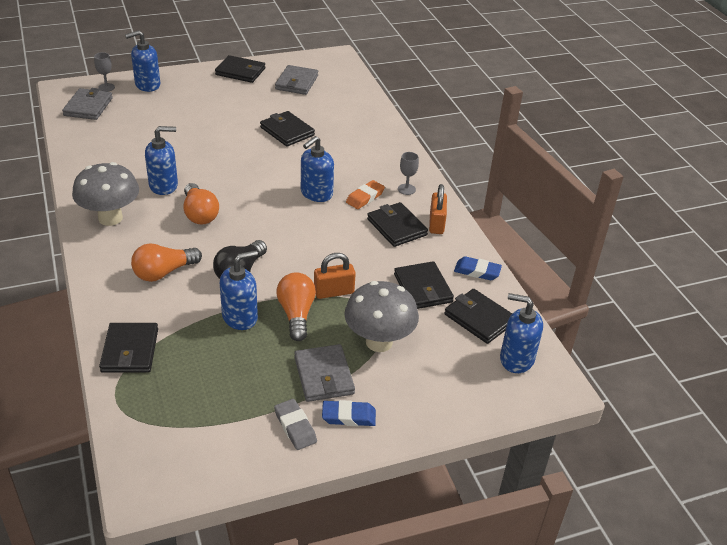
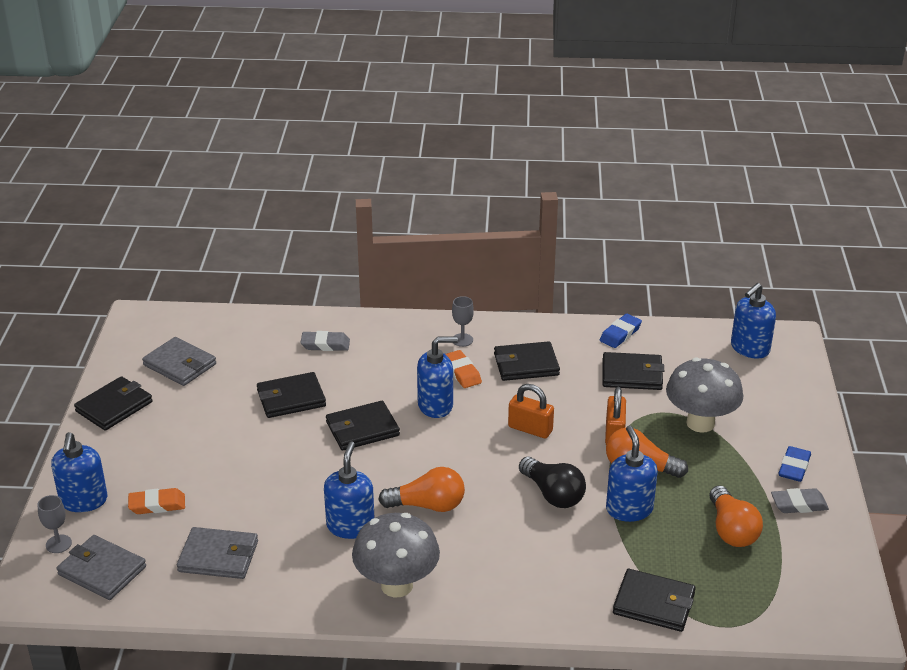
camera: 65 degrees left, 5 degrees down
orange light bulb [131,243,202,282] -> orange light bulb moved to [709,486,763,547]
grey wallet [294,344,355,402] -> grey wallet moved to [177,527,258,579]
blue soap dispenser [301,136,334,202] -> blue soap dispenser turned 75 degrees counterclockwise [417,336,458,418]
orange padlock [429,184,447,234] -> orange padlock moved to [508,384,554,438]
black wallet [444,289,512,344] -> black wallet moved to [326,401,400,451]
none -> orange eraser [128,488,185,514]
none -> grey eraser [300,331,350,351]

